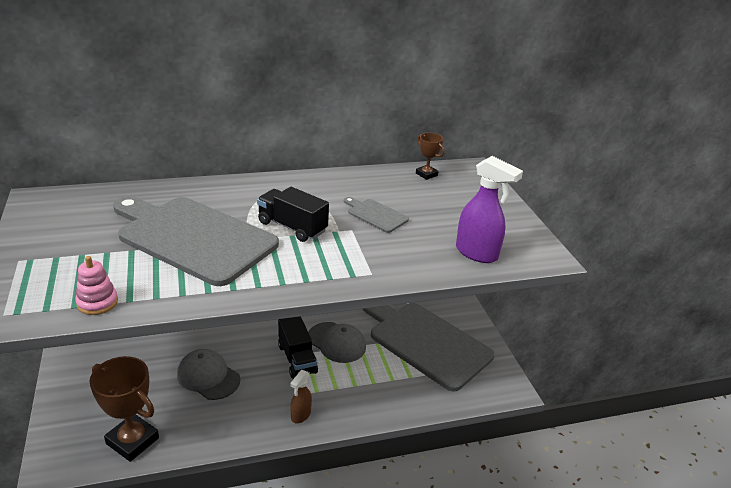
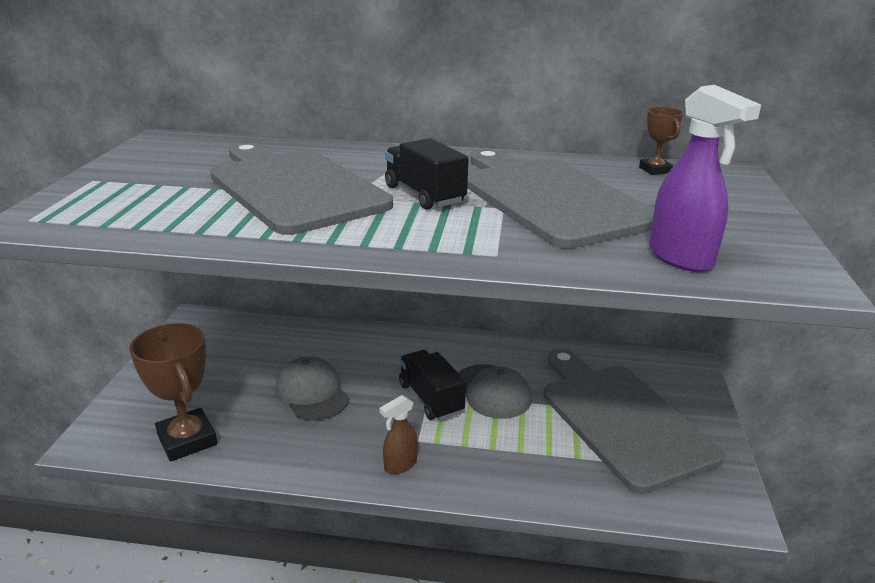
camera: 25 degrees right, 5 degrees down
pink stacking toy [75,256,118,315] -> none
black truck [278,316,318,379] -> black truck turned 150 degrees clockwise [399,350,466,420]
grey cutting board [344,197,409,233] -> grey cutting board [467,149,654,249], size x2.37

